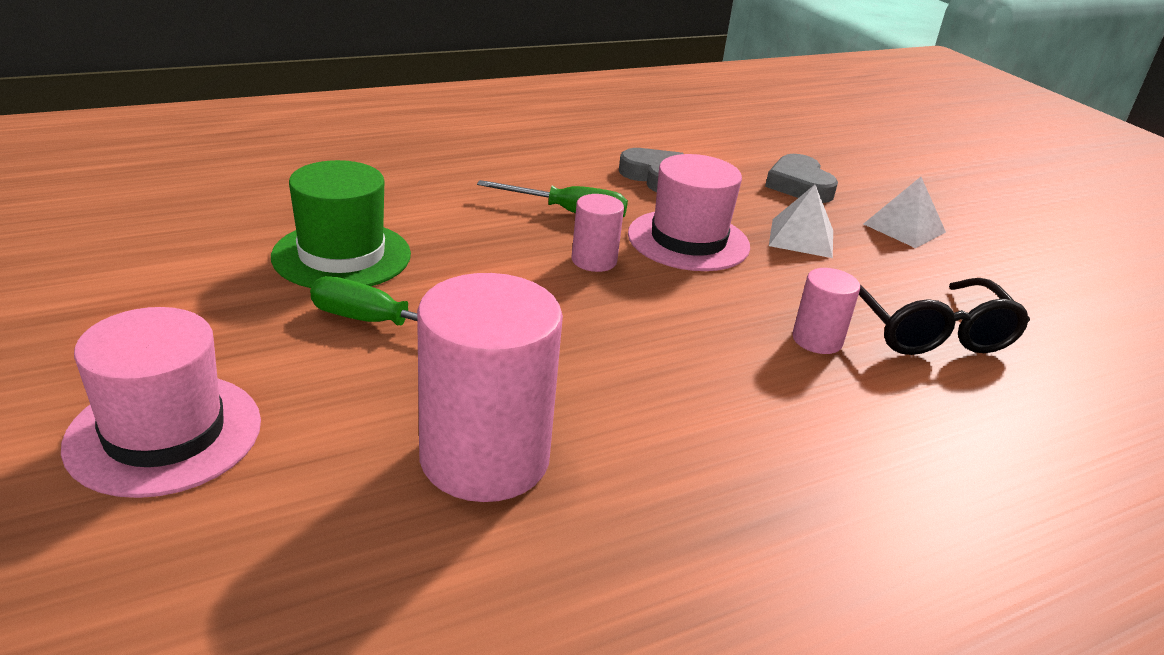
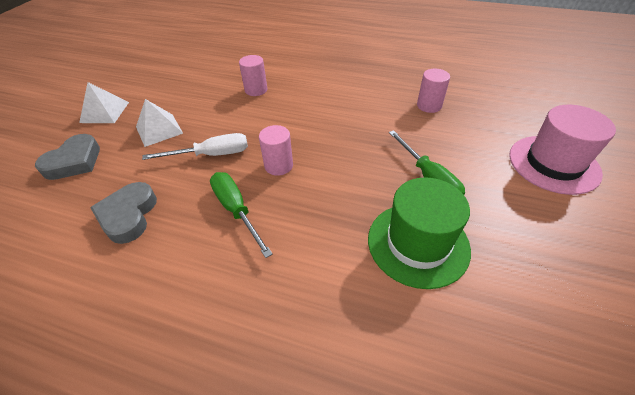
camera: 130 degrees left, 15 degrees up
pink cylinder [417,273,563,502] -> pink cylinder [417,69,450,113], size x0.49
pink hat [628,154,750,271] -> white screwdriver [142,133,248,160]
black glasses [859,278,1030,355] -> none

